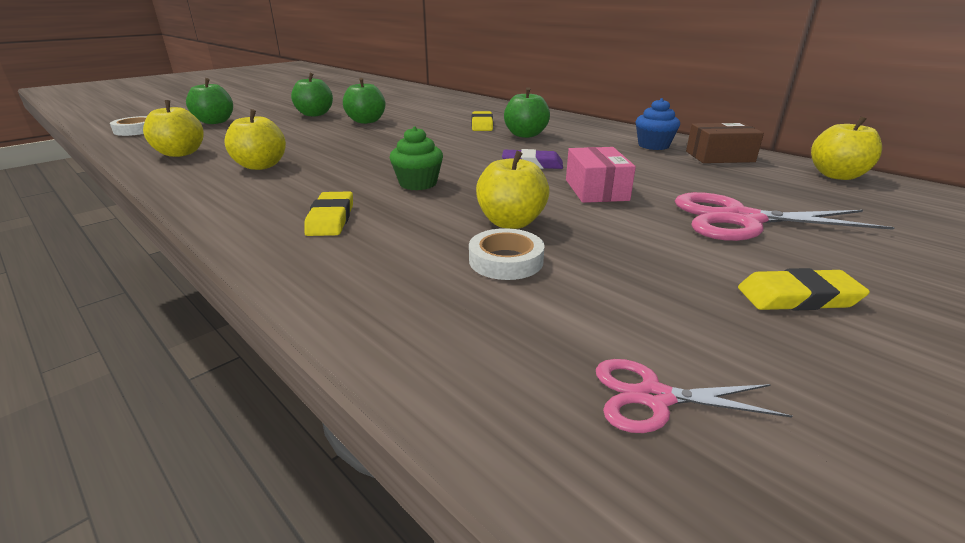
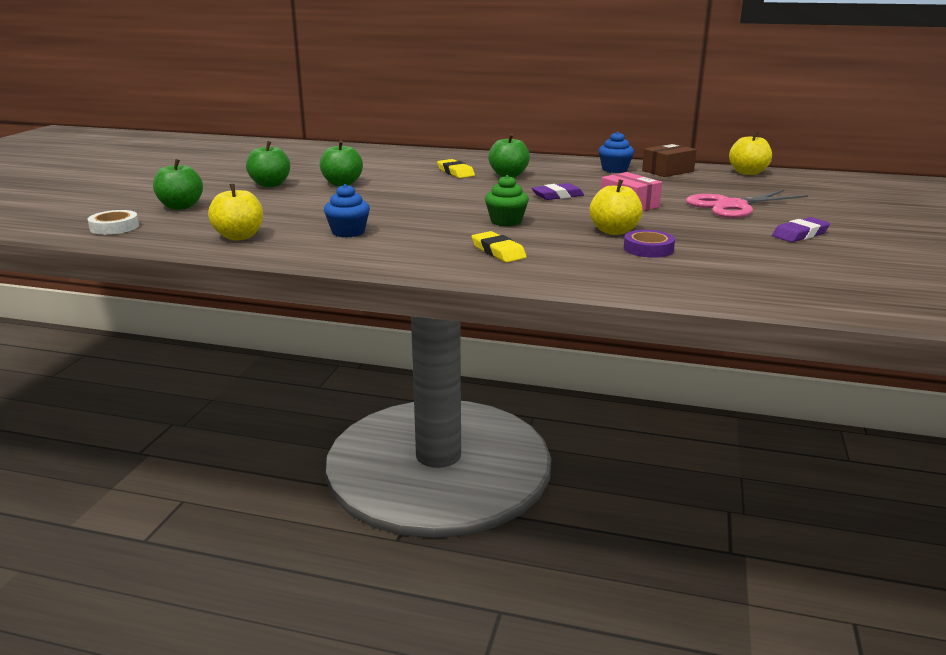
camera: 30 degrees left, 5 degrees down
yellow apple [224,109,286,170] -> blue cupcake [324,184,370,238]
white tape [469,228,544,280] -> purple tape [624,230,675,258]
pink scissors [596,359,792,433] -> none
yellow eraser [738,268,870,311] -> purple eraser [772,217,830,242]

